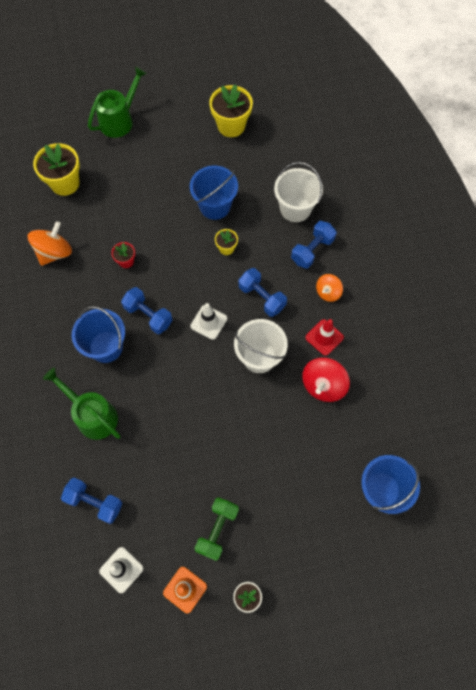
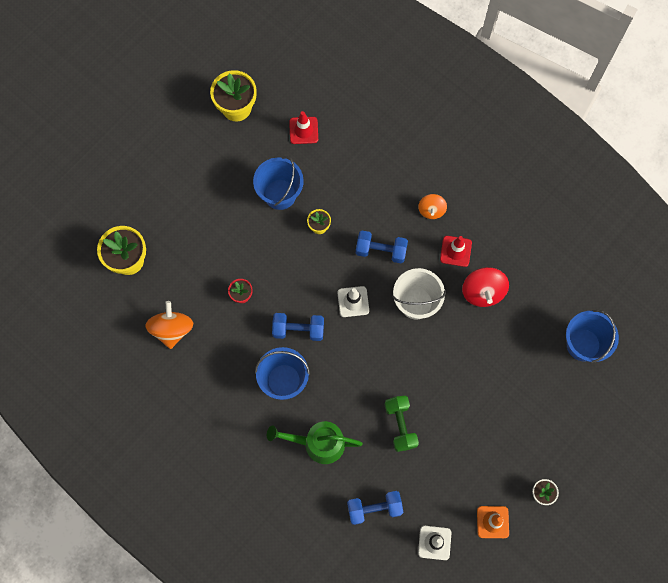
camera: 35 degrees left, 5 degrees up
green watering can [88,66,147,138] -> none
green dumbbell [195,497,239,561] -> green dumbbell moved to [384,395,419,452]
white bucket [274,162,323,222] -> none
blue dumbbell [291,221,337,269] -> none
none -> red traffic cone [289,111,318,144]

